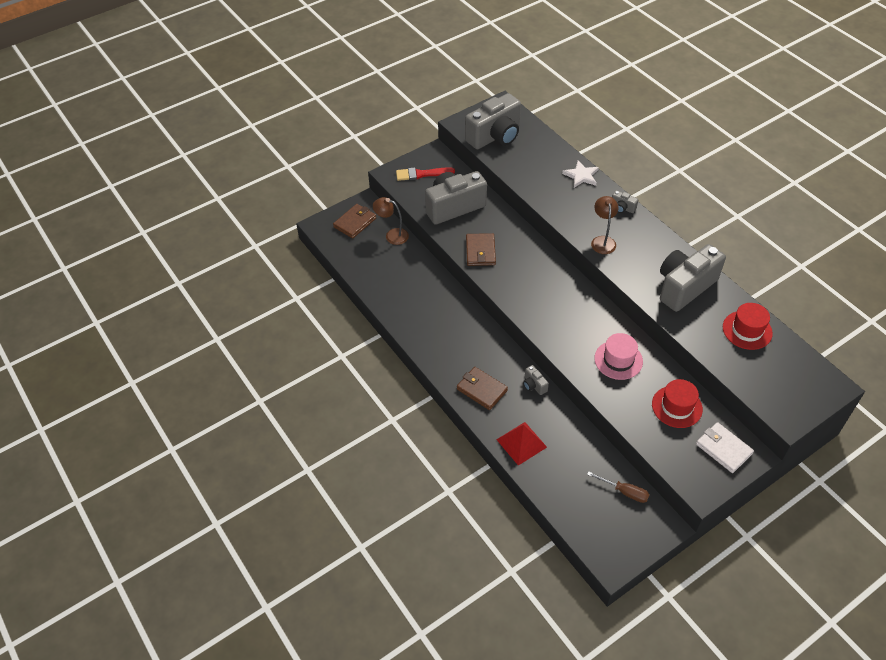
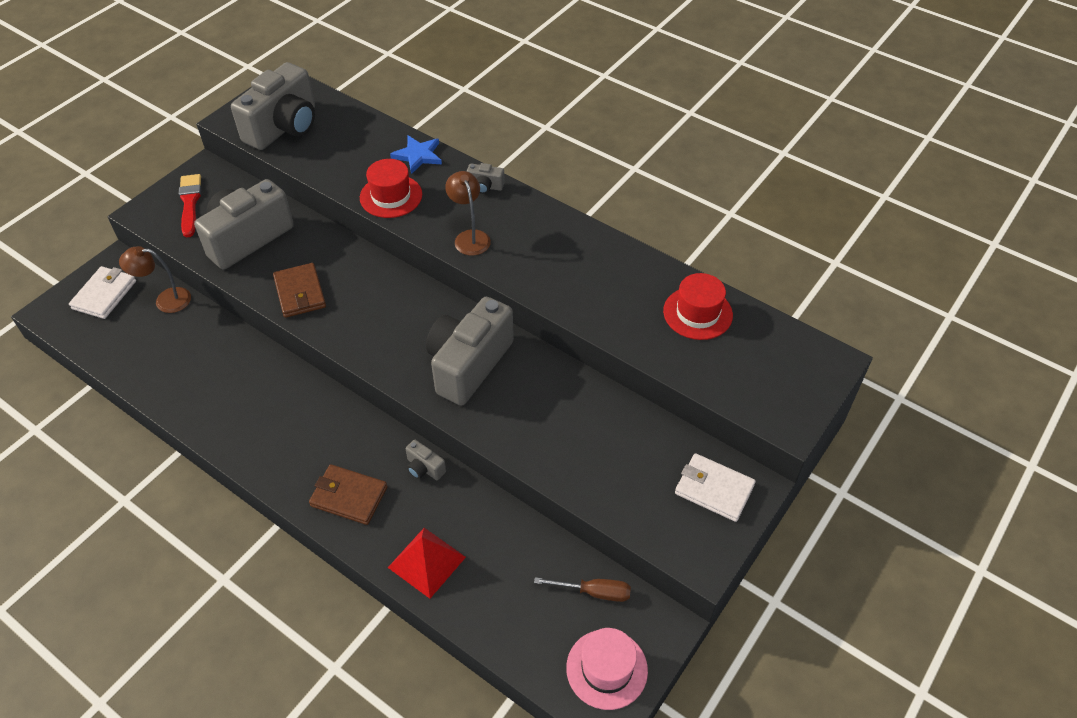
camera: 20 degrees left, 0 degrees up
brown wallet [333,204,376,239] -> white wallet [69,266,136,319]
red brush [396,167,455,181] -> red brush turned 105 degrees clockwise [179,174,201,237]
white star [562,161,599,188] -> blue star [390,135,442,174]
pink hat [594,333,643,380] -> pink hat moved to [566,628,648,710]
red hat [652,379,703,428] -> red hat moved to [360,159,422,218]
grey camera [660,244,726,312] -> grey camera moved to [426,297,514,406]

